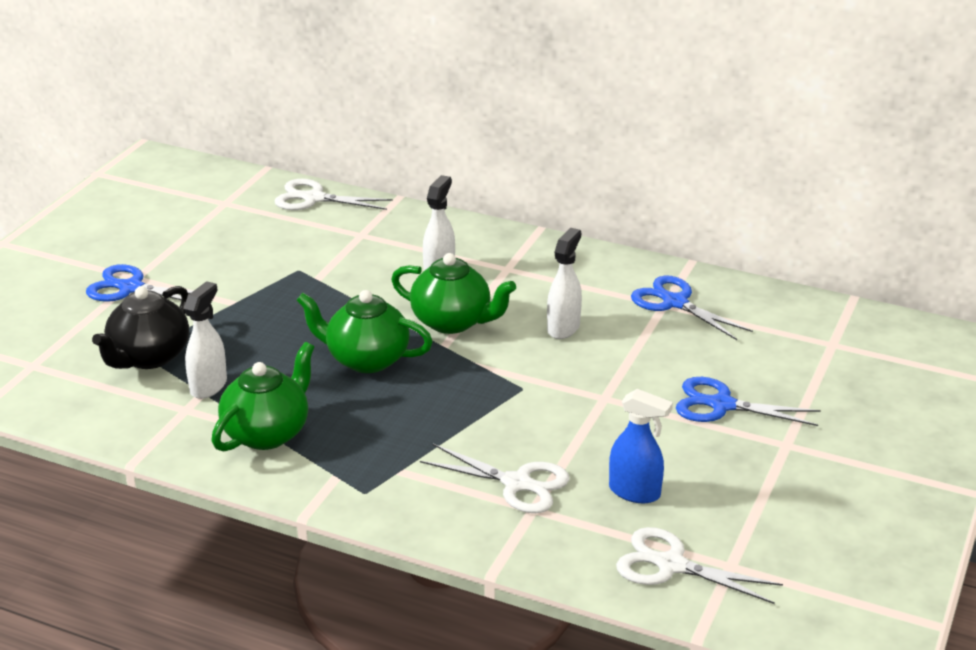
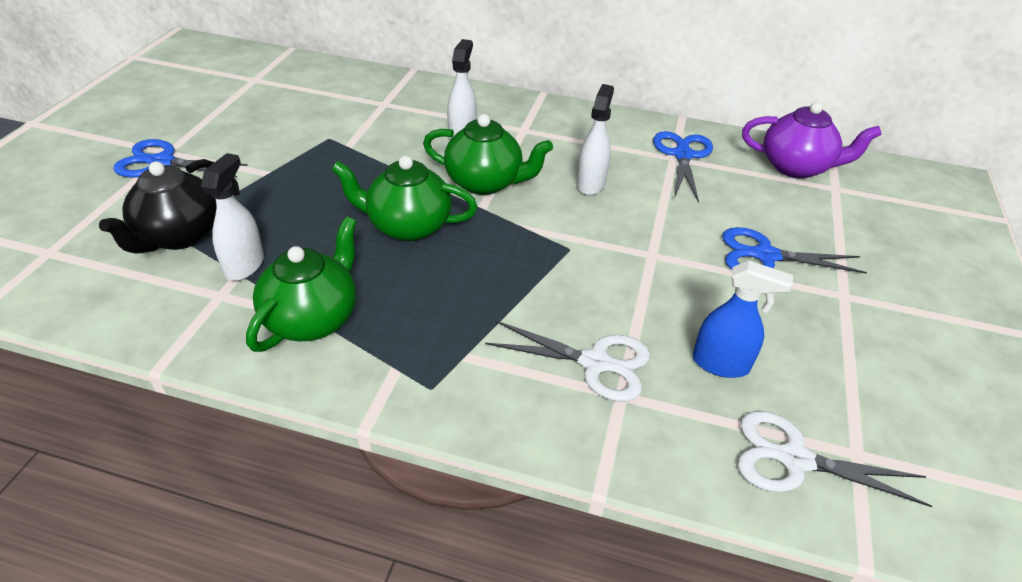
camera: 10 degrees left, 10 degrees up
white scissors [275,179,393,210] -> none
blue scissors [631,275,753,340] -> blue scissors turned 60 degrees clockwise [653,131,713,203]
none -> purple teapot [742,102,882,179]

